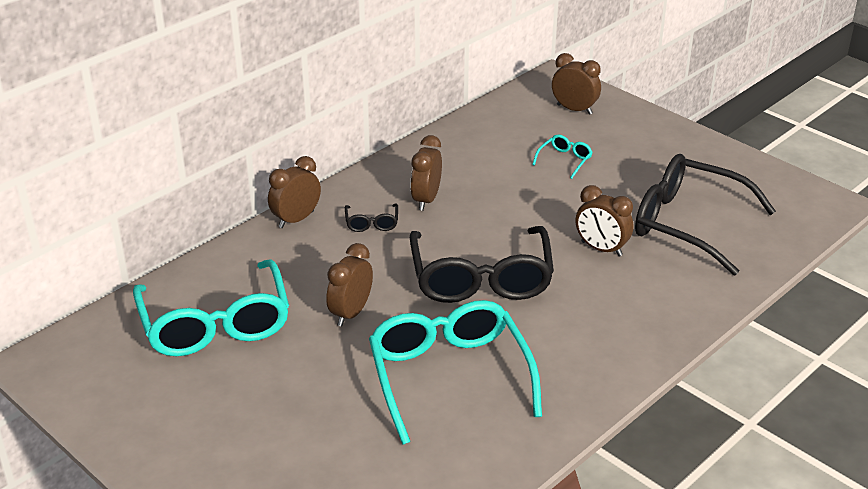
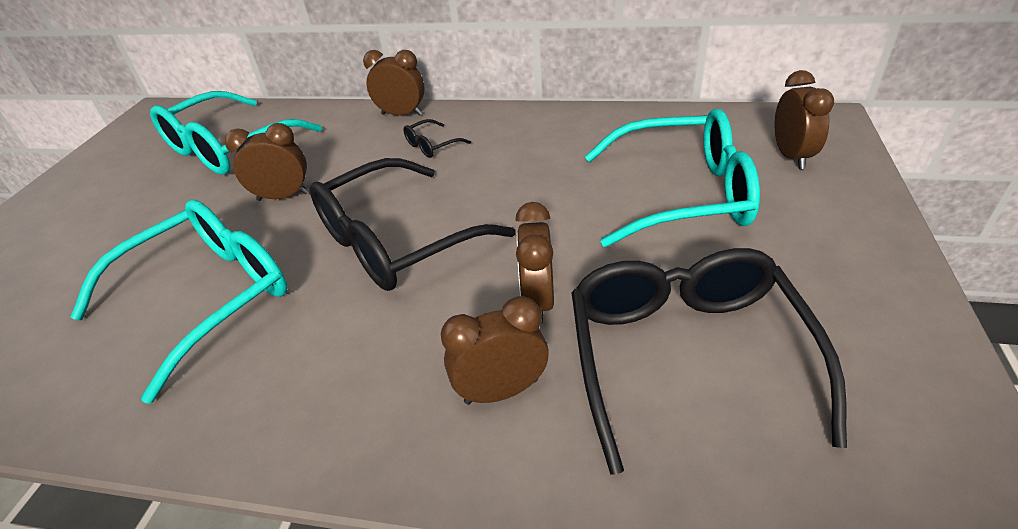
camera: 60 degrees right, 5 degrees up
brown clock [411,135,442,211] -> brown clock moved to [441,296,549,405]
turquoise glasses [532,135,593,179] -> turquoise glasses [585,109,760,247], size x2.45

